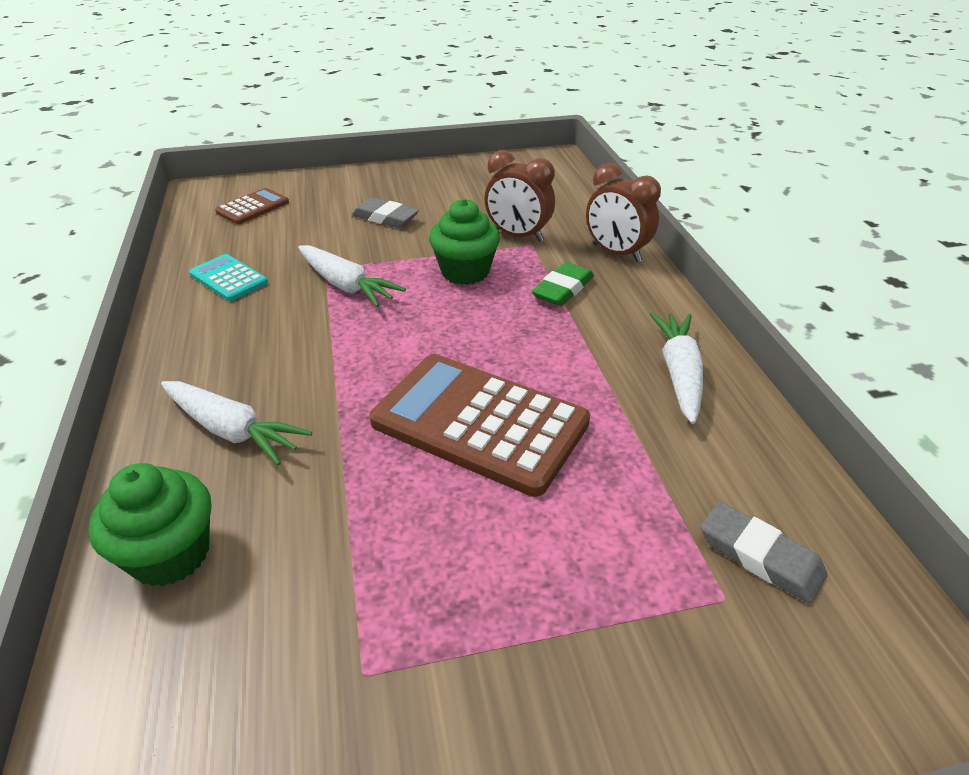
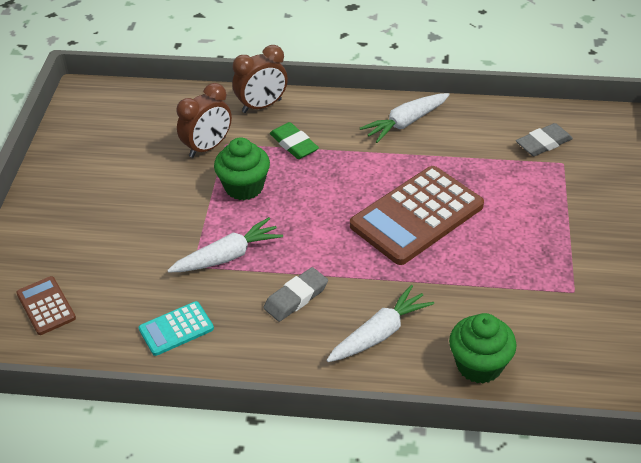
camera: 70 degrees left, 5 degrees up
grey eraser [352,198,419,228] -> grey eraser moved to [263,267,328,322]
white carrot [650,312,703,424] -> white carrot turned 60 degrees counterclockwise [360,93,450,143]

